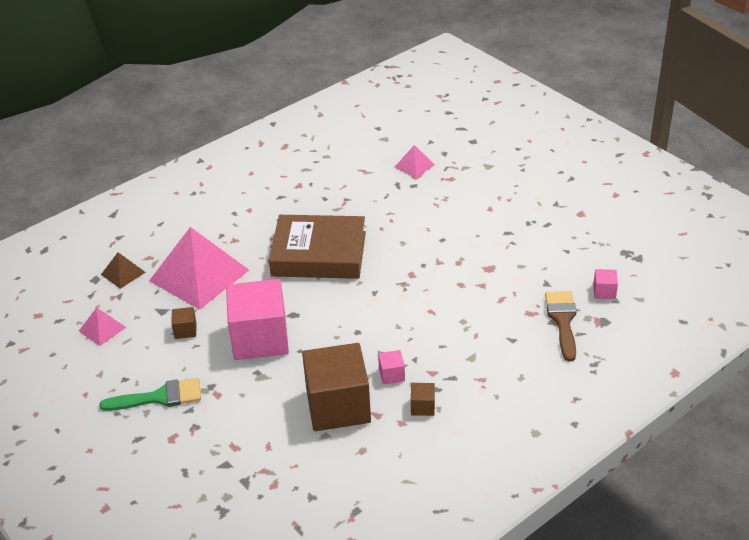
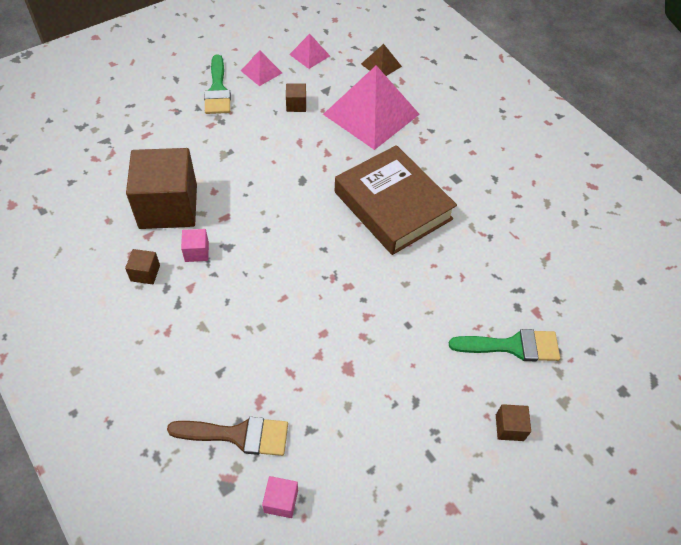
camera: 90 degrees right, 15 degrees up
pink cube [226,279,289,360] -> none
brown book [269,215,366,279] -> brown book turned 45 degrees counterclockwise [335,145,457,255]
pink pyramid [395,145,435,178] -> pink pyramid moved to [241,50,282,86]
none -> green brush [449,329,560,361]
none -> brown cube [496,404,531,441]

